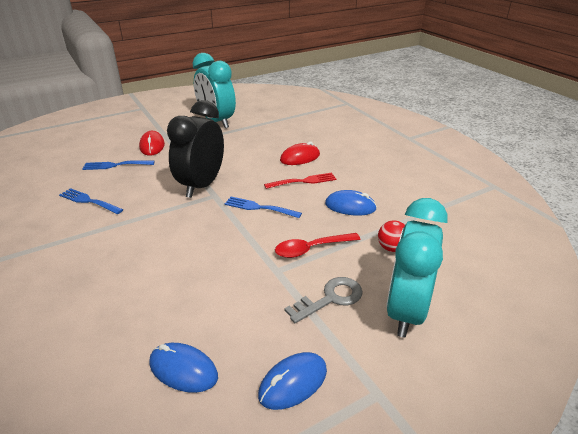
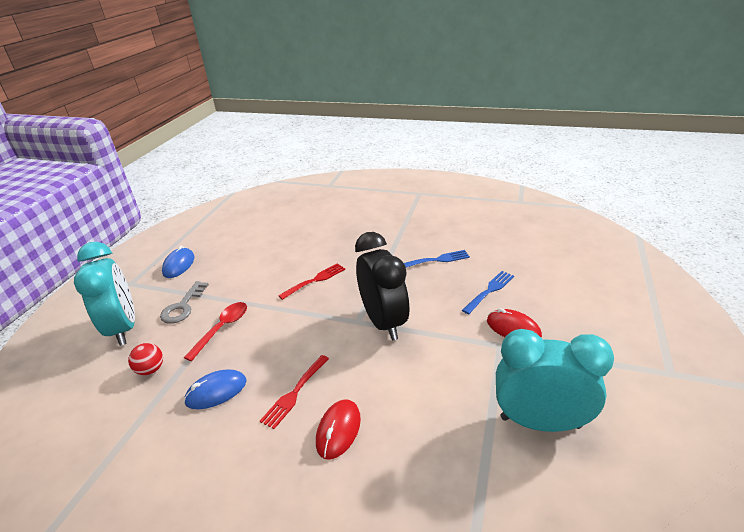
camera: 140 degrees right, 0 degrees up
blue mouse [149,343,218,393] -> none
blue fork [225,197,302,218] -> none
none -> red fork [278,263,345,300]

